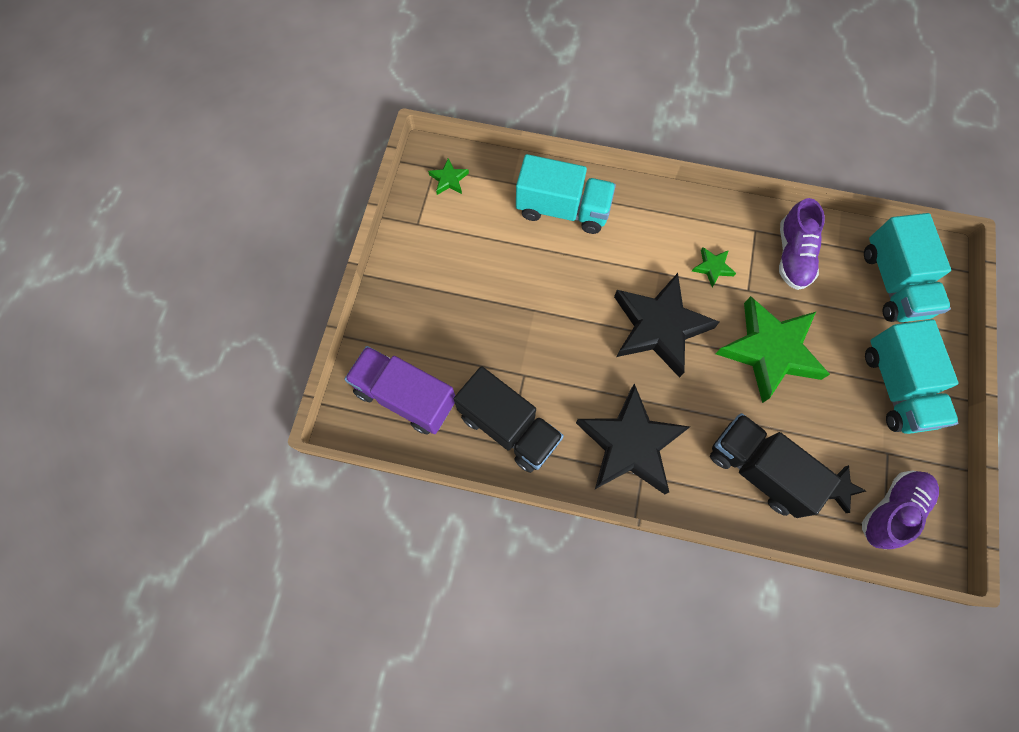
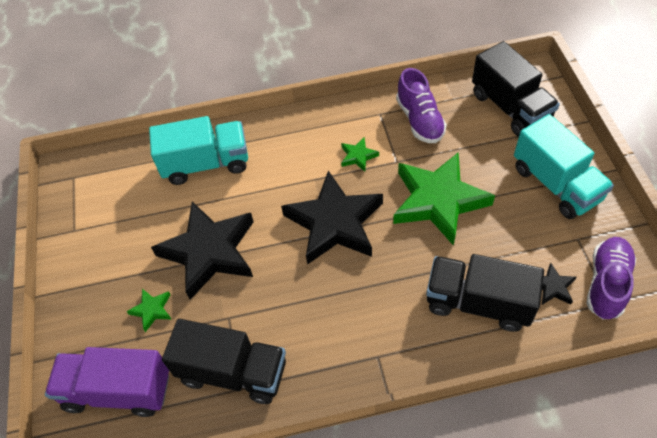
camera: 20 degrees left, 15 degrees down
green star [428,158,469,195] -> green star moved to [126,289,171,332]
black star [576,383,690,494] -> black star moved to [151,201,254,300]
turquoise truck [864,213,951,322] -> black truck [472,41,560,137]

